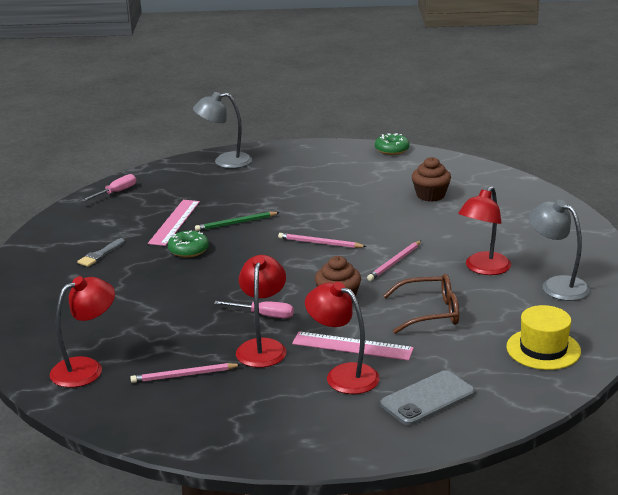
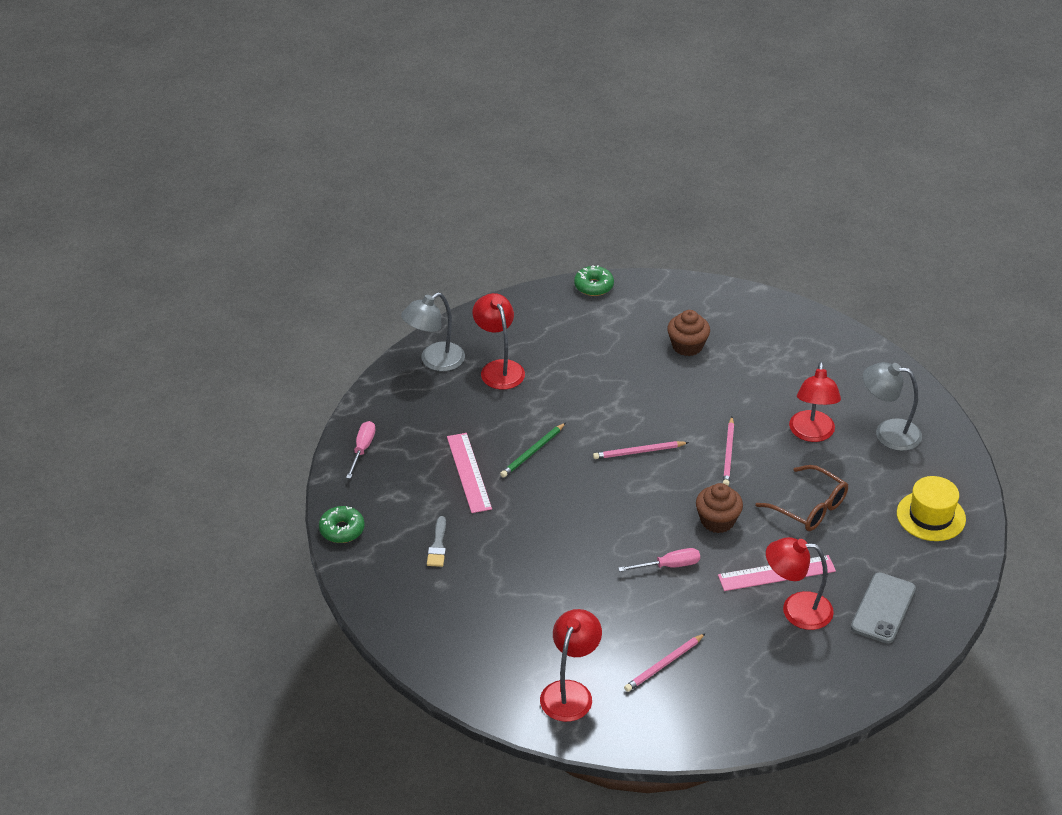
camera: 30 degrees left, 15 degrees up
green donut [168,230,209,258] -> green donut moved to [319,506,365,543]
red lamp [236,255,286,368] -> red lamp moved to [473,293,525,390]
brown glasses [383,274,459,334] -> brown glasses turned 75 degrees clockwise [755,465,848,531]

